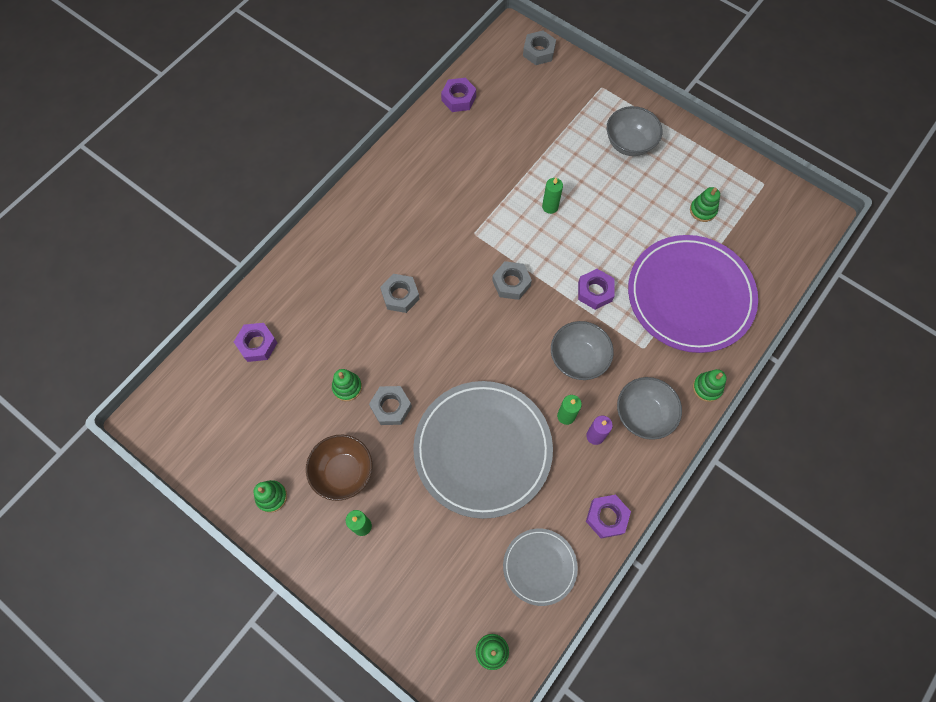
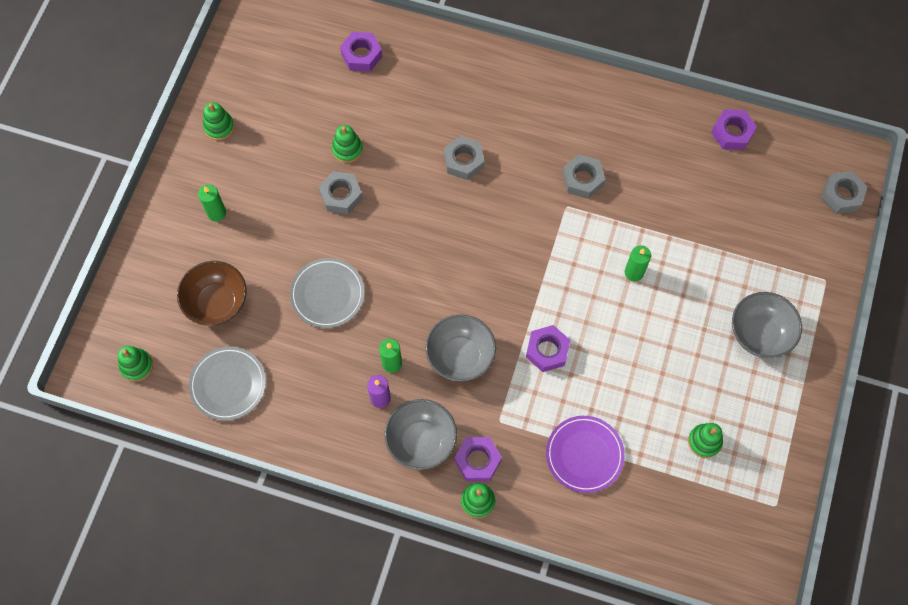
camera: 70 degrees right, 0 degrees up
brown bowl [306,435,372,501] -> brown bowl moved to [177,261,247,326]
grey plate [413,381,553,519] -> grey plate [290,258,365,328], size x0.51
grey nut [492,261,532,300] -> grey nut moved to [562,154,605,199]
purple nut [586,495,631,538] -> purple nut moved to [454,437,502,481]
purple plate [628,235,758,353] -> purple plate [546,416,625,493], size x0.51

